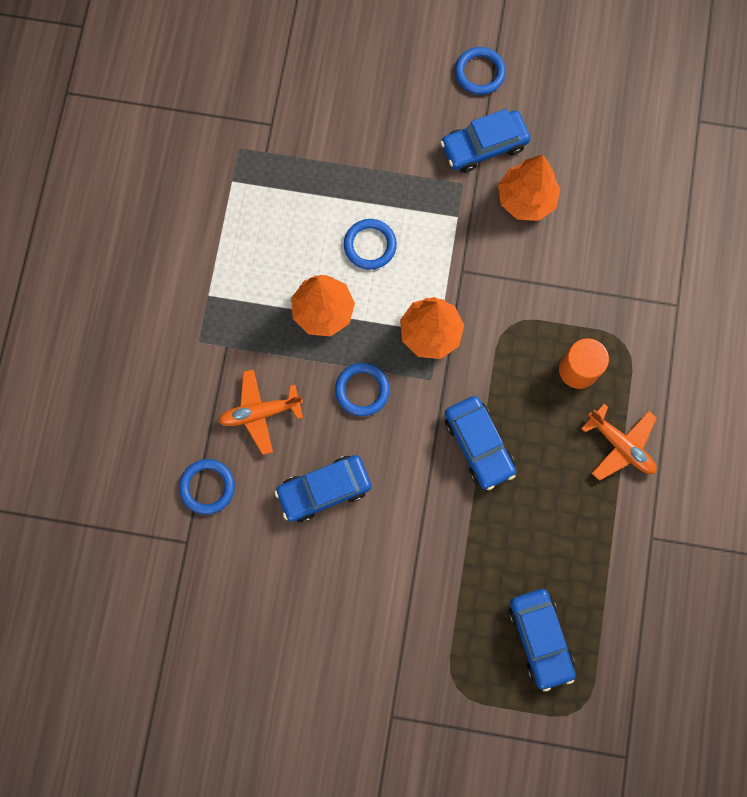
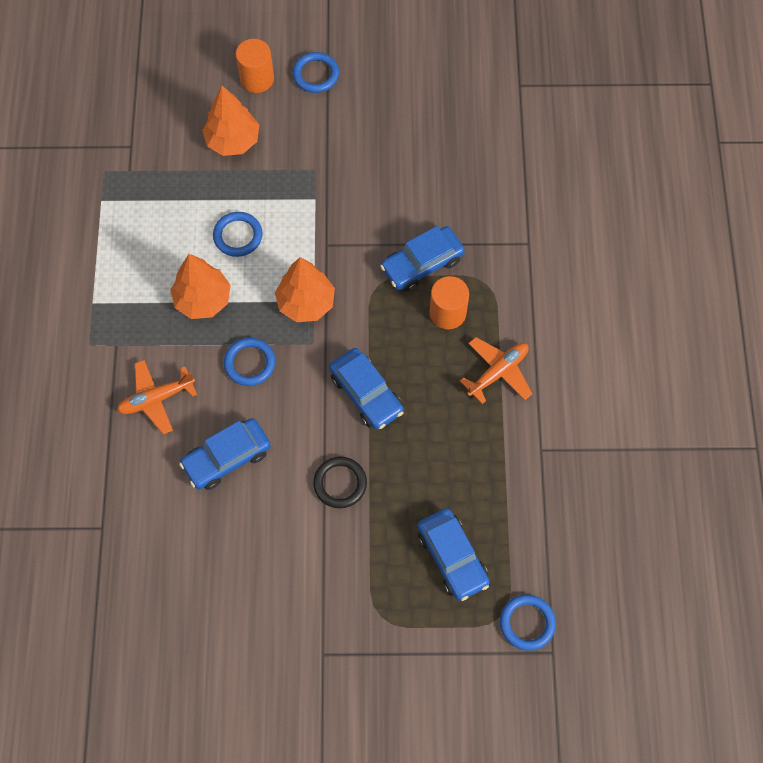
camera: 10 degrees left, 10 degrees down
blue ring [179,459,235,515] -> blue ring moved to [500,595,556,651]
blue car [440,109,531,173] -> blue car moved to [380,226,465,291]
orange tree [498,155,560,221] -> orange tree moved to [202,86,259,156]
orange plane [581,404,657,481] -> orange plane turned 75 degrees counterclockwise [460,337,532,404]
none -> orange cylinder [236,39,274,93]
none -> black ring [313,457,367,508]

